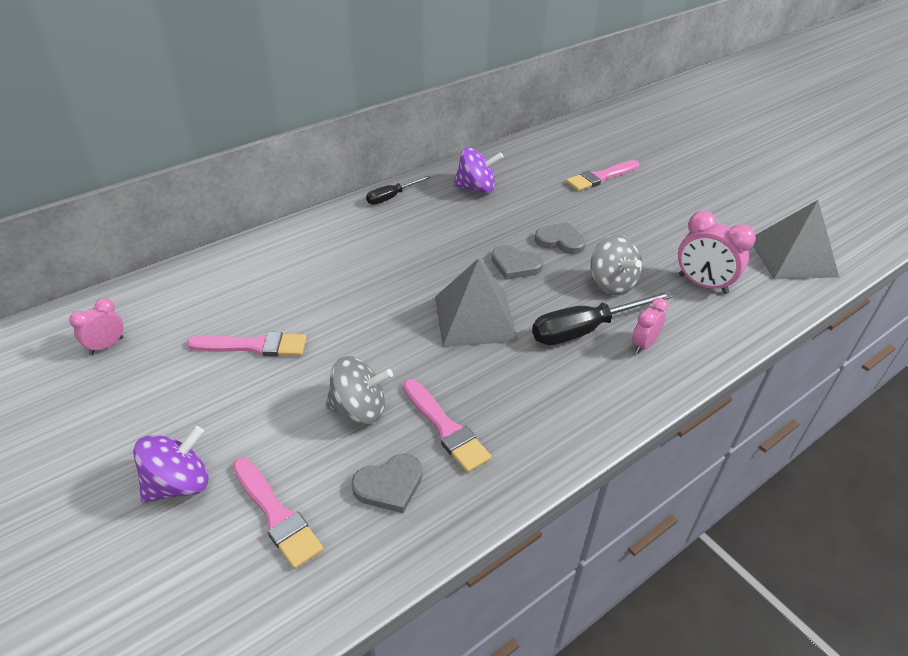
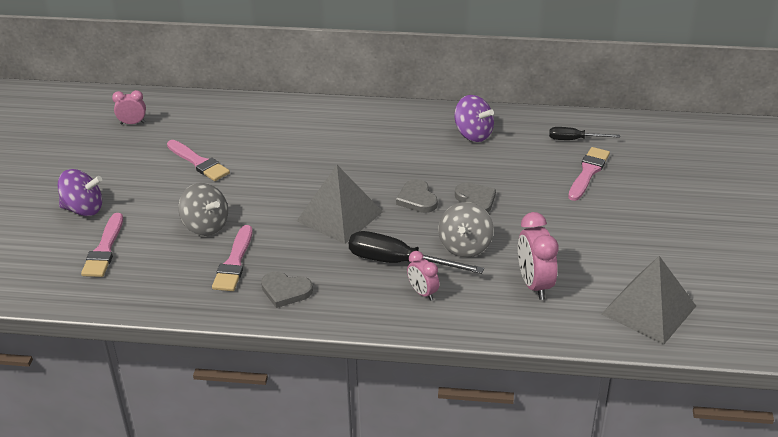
camera: 45 degrees right, 5 degrees down
grey heart [351,454,423,513] -> grey heart moved to [261,271,313,308]
black screwdriver [366,175,431,205] -> black screwdriver moved to [549,127,620,140]
pink brush [566,160,639,191] -> pink brush turned 105 degrees clockwise [568,147,610,201]
pink clock [632,298,668,353] -> pink clock turned 120 degrees counterclockwise [407,251,439,301]

